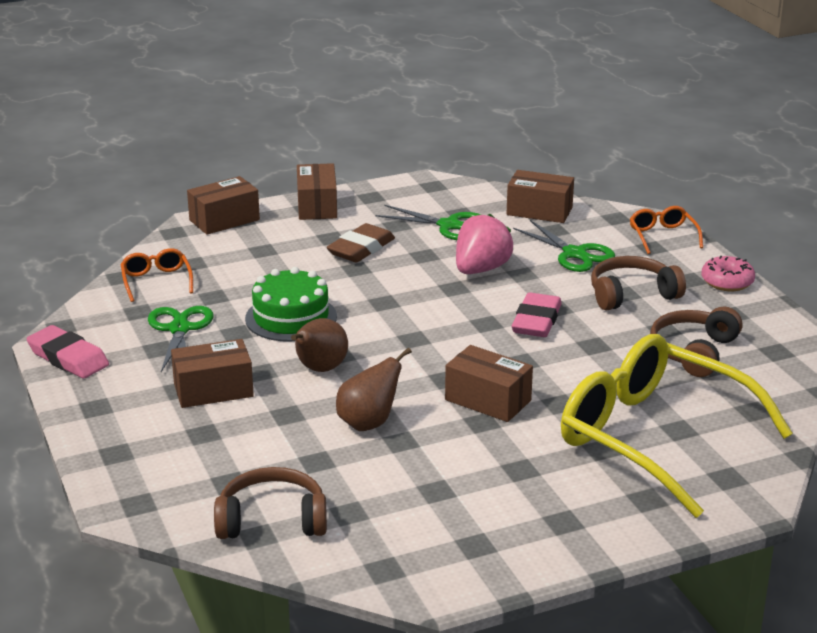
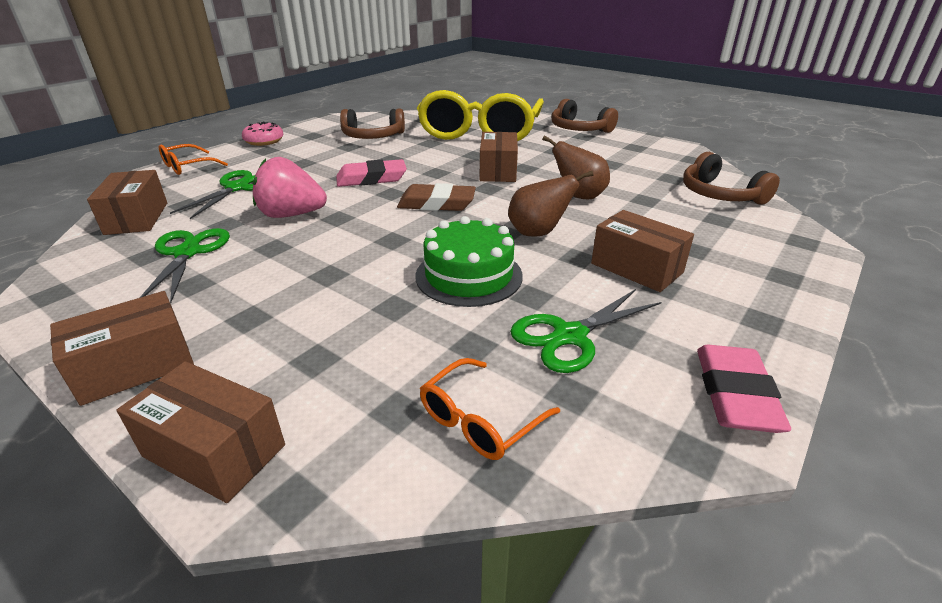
camera: 120 degrees left, 5 degrees up
brown eraser [327,223,395,263] -> brown eraser moved to [397,183,476,211]
brown headphones [591,256,686,311] -> brown headphones moved to [551,99,618,133]

